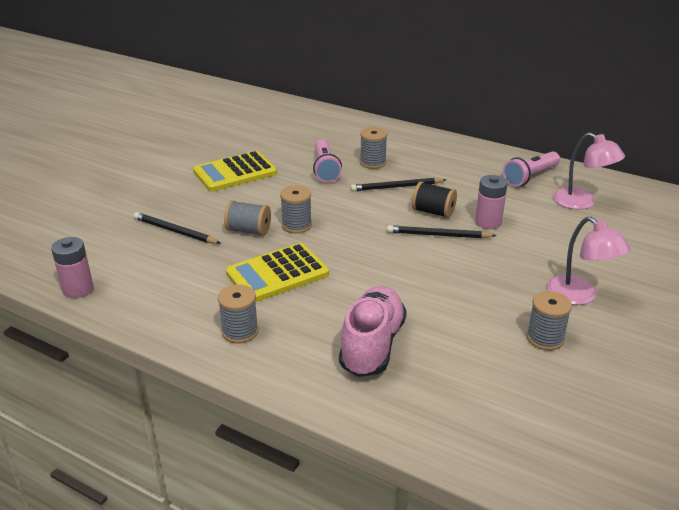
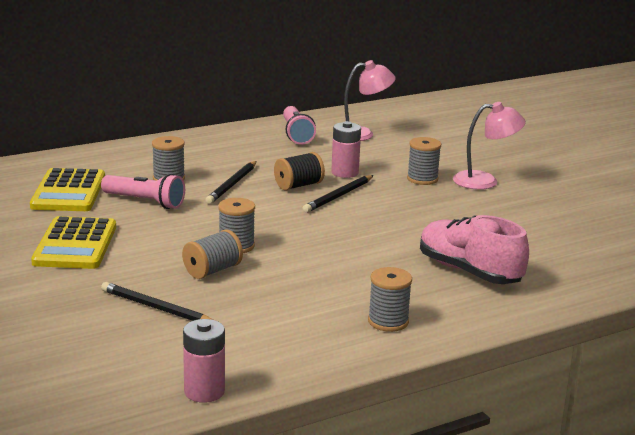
camera: 60 degrees left, 10 degrees down
black pencil [133,212,221,244] -> black pencil turned 60 degrees clockwise [101,282,213,321]
yellow calculator [226,243,329,302] -> yellow calculator moved to [30,168,105,211]
grey spool [526,291,572,351] -> grey spool moved to [407,137,441,185]

